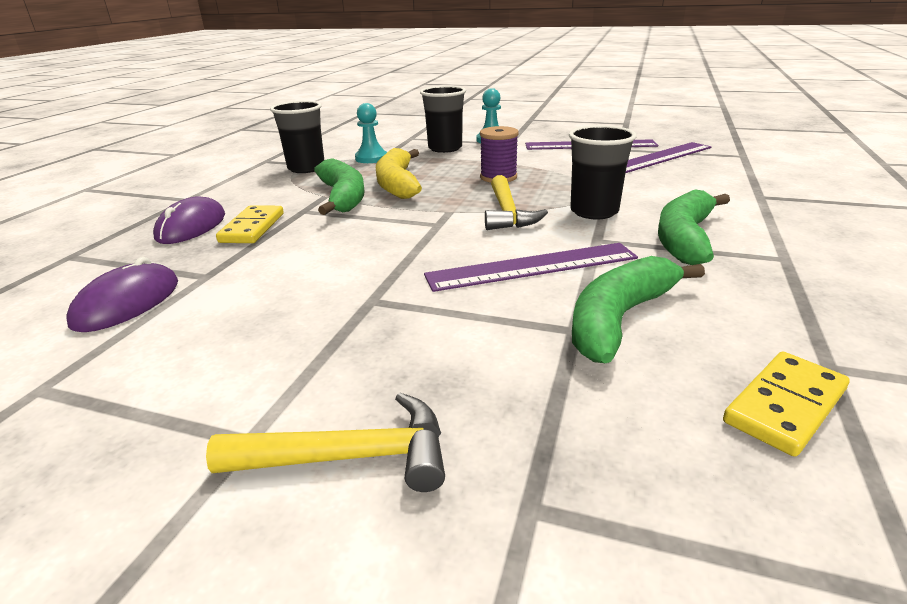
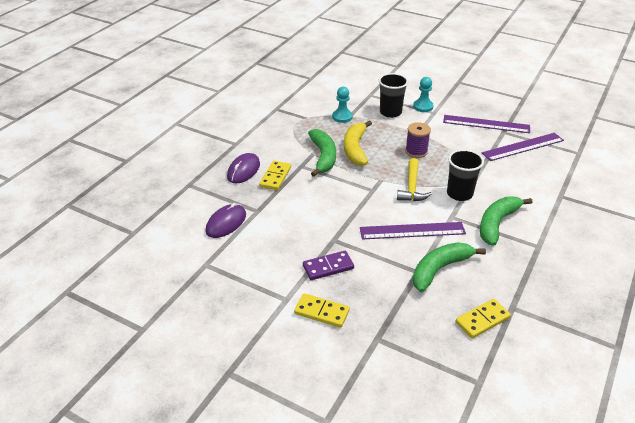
camera: 10 degrees right, 10 degrees up
yellow hammer [206,393,445,492] -> yellow domino [294,293,350,328]
black cup [270,101,324,173] -> none
none -> purple domino [303,251,354,280]

